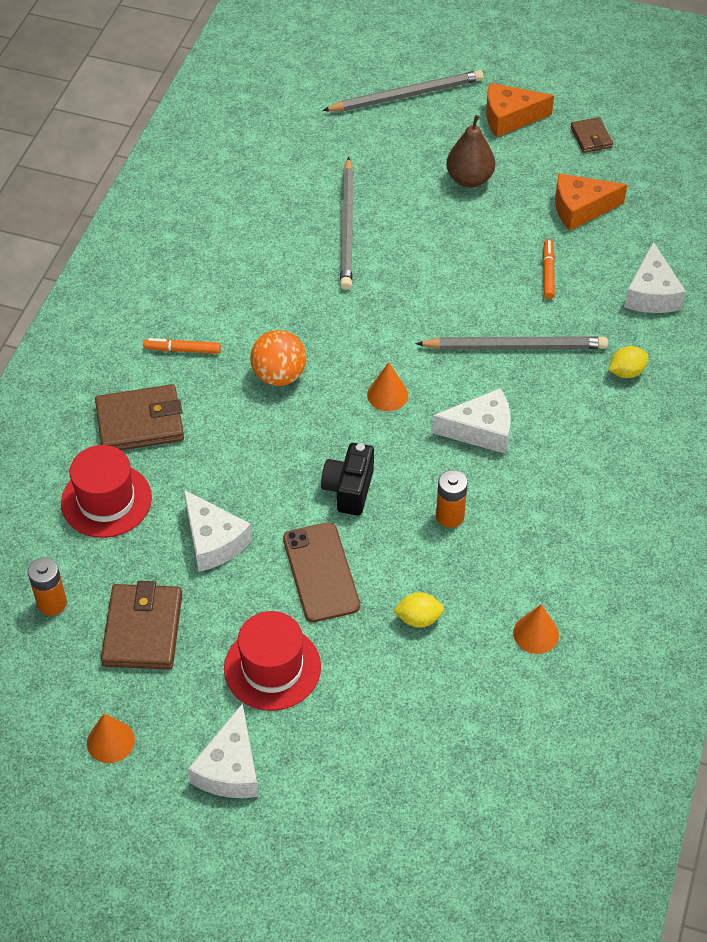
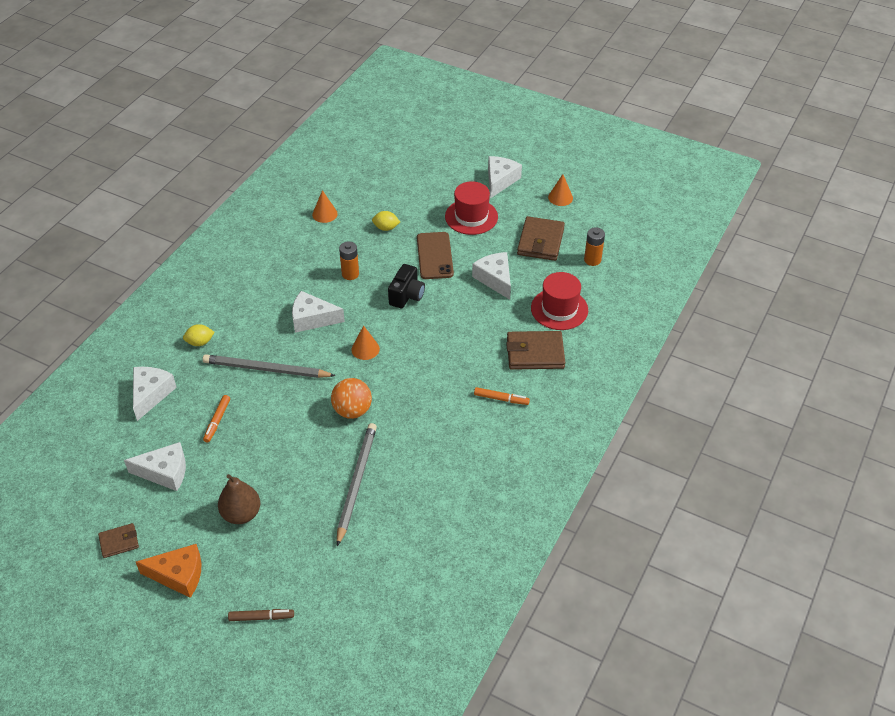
camera: 170 degrees left, 5 degrees down
orange ball [250,330,307,386] -> orange ball moved to [331,378,372,419]
grey pencil [322,70,484,111] -> brown marker [228,609,294,621]
orange cheese [555,173,627,231] -> white cheese [124,442,186,491]
brown wallet [570,117,613,153] -> brown wallet turned 75 degrees clockwise [98,523,139,558]

